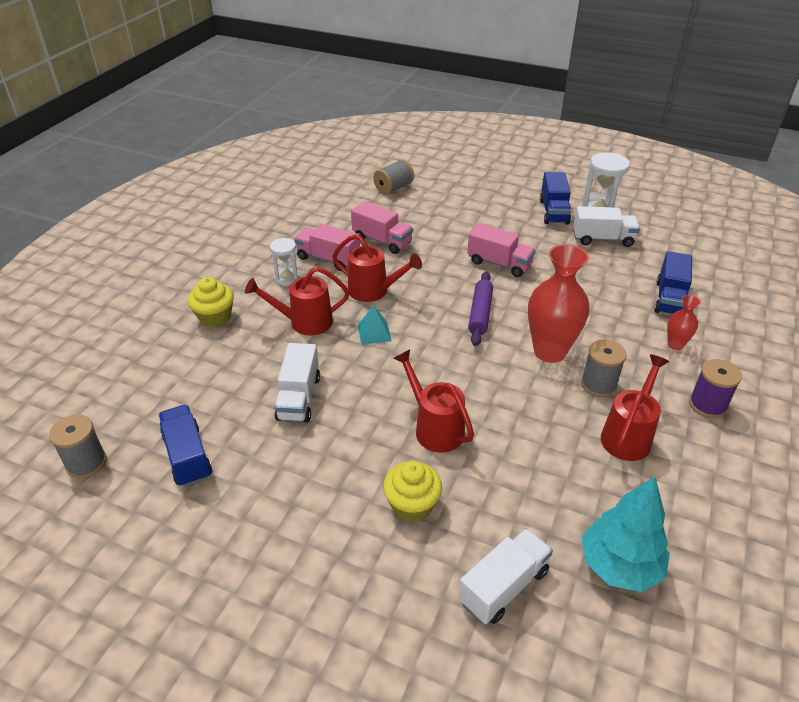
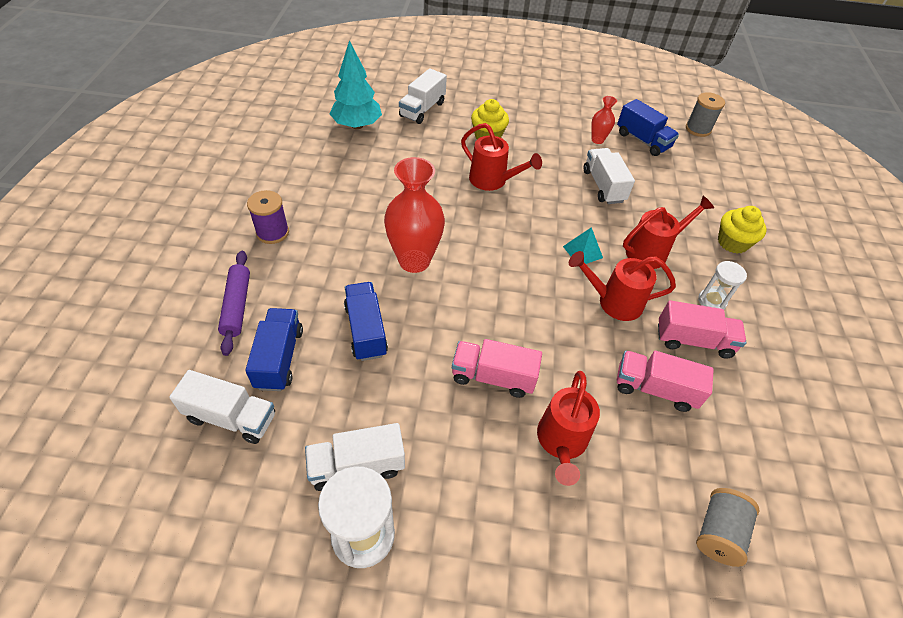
camera: 160 degrees right, 10 degrees up
purple rolling pin [468,272,493,346] -> purple rolling pin moved to [218,251,250,356]
blue truck [540,172,571,225] -> blue truck moved to [344,282,388,361]
grey spool [581,339,627,397] -> none
red watering can [601,354,669,461] -> red watering can moved to [537,371,600,486]
red vase [667,295,701,350] -> red vase moved to [591,96,617,144]
none -> white truck [169,370,275,444]

